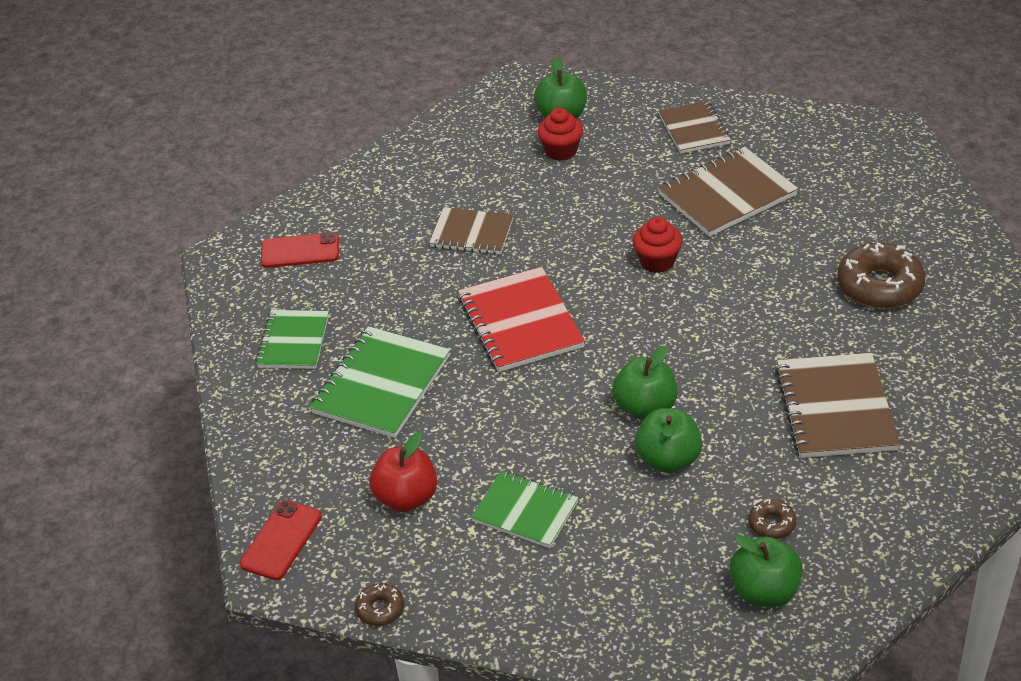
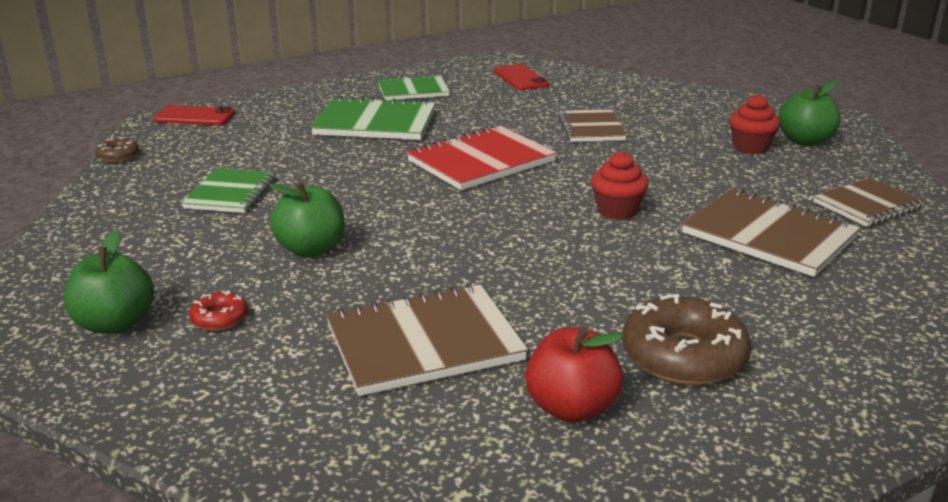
camera: 70 degrees right, 15 degrees down
red apple [369,432,437,512] -> red apple moved to [525,327,623,423]
green apple [612,346,677,420] -> none
brown donut [749,499,797,539] -> red donut [189,290,248,331]

